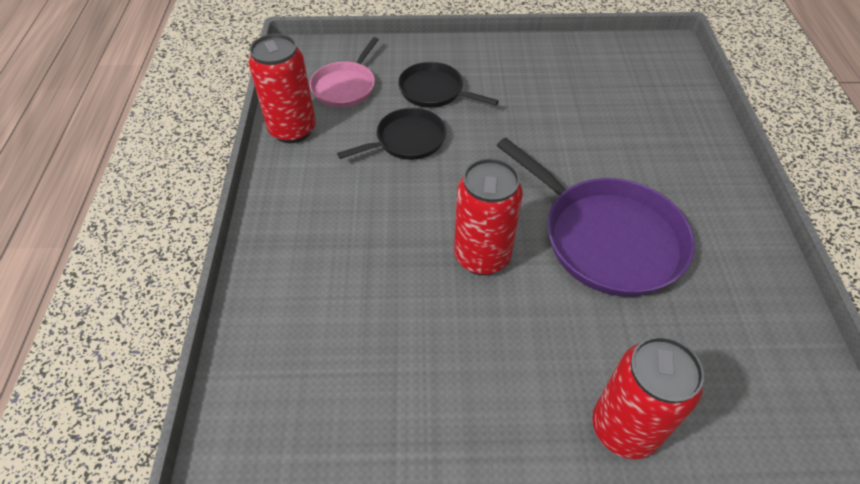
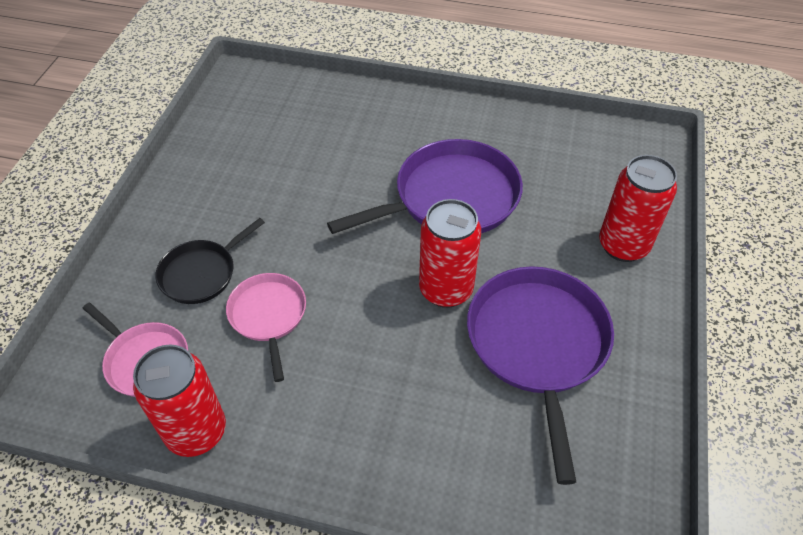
camera: 75 degrees left, 0 degrees up
black pan [337,108,447,160] -> pink pan [226,273,306,382]
none -> purple pan [467,266,614,485]

